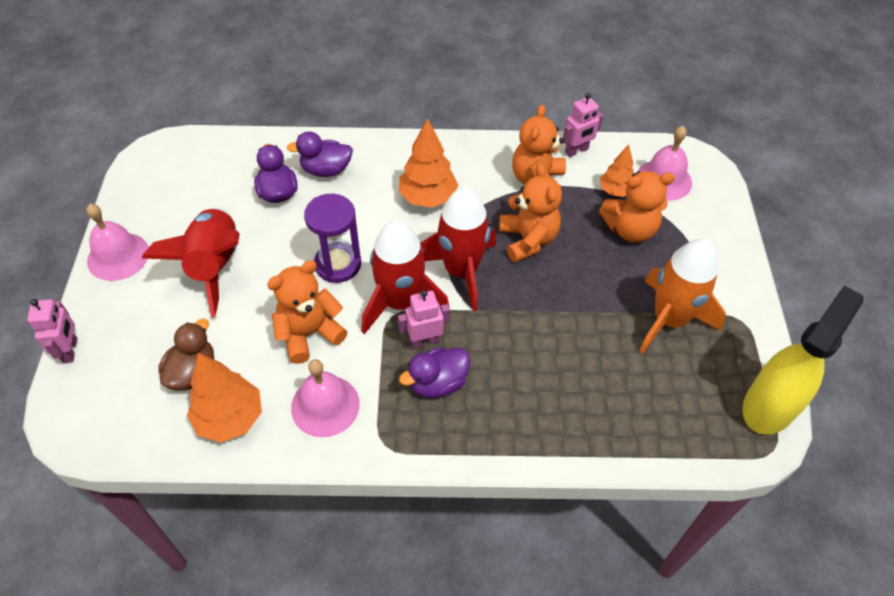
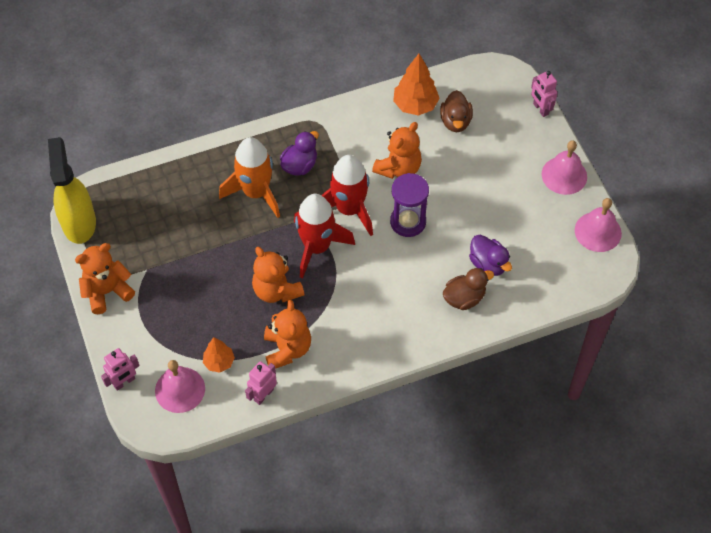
camera: 160 degrees right, 5 degrees up
red rocket [142,207,240,317] -> none
purple duck [286,132,353,177] -> brown duck [443,268,494,310]
pink bell [291,359,360,437] -> pink bell moved to [575,198,622,252]
pink robot [398,290,450,349] -> pink robot moved to [101,348,140,391]
orange tree [399,118,459,208] -> none
orange teddy bear [599,171,675,242] -> orange teddy bear moved to [75,243,135,314]
orange rocket [639,239,726,354] -> orange rocket moved to [219,137,280,218]
yellow spray bottle [742,285,864,435] -> yellow spray bottle turned 150 degrees clockwise [48,137,96,244]

